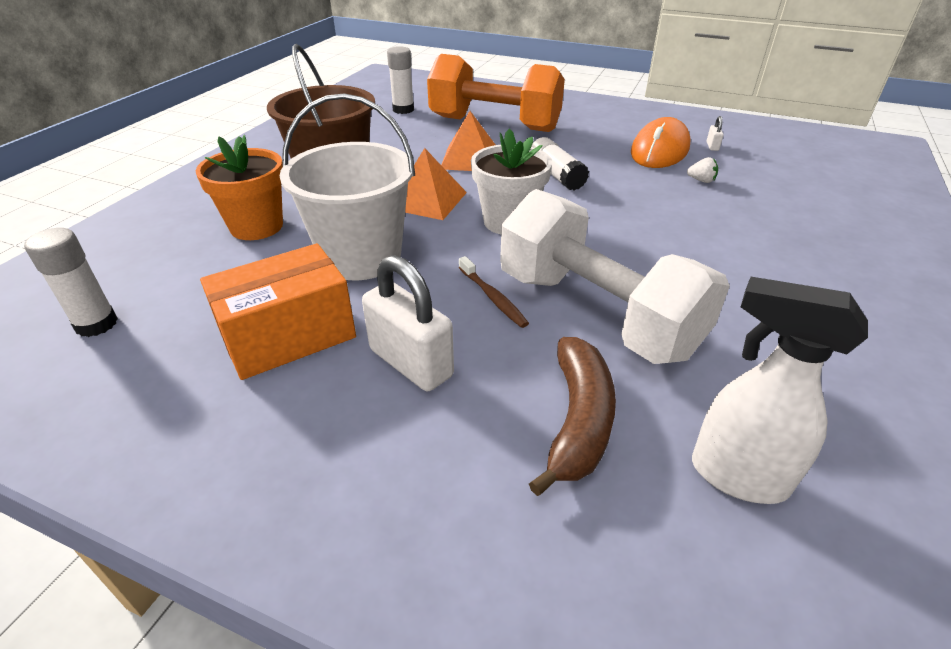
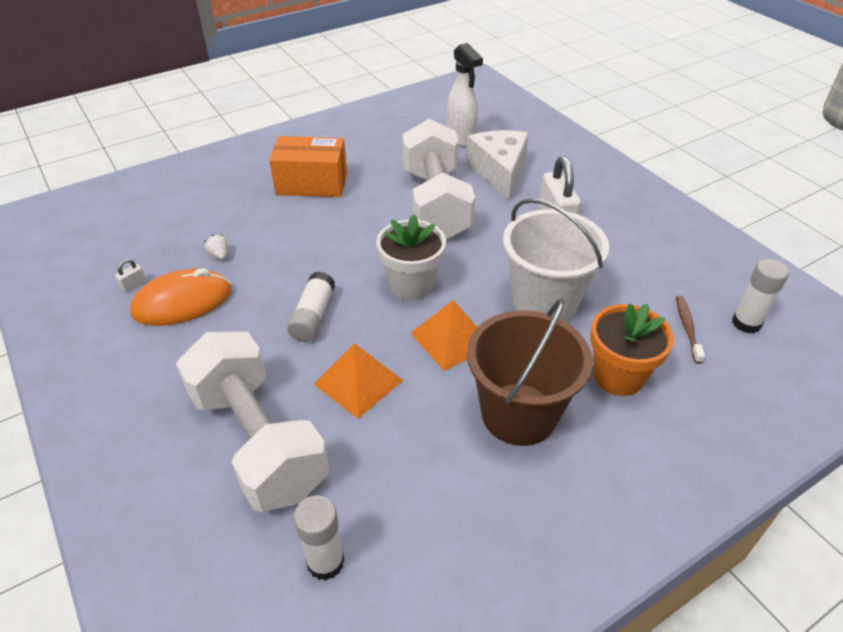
camera: 145 degrees left, 5 degrees up
orange box [200,243,356,380] -> orange box moved to [269,136,347,197]
orange dumbbell [427,54,565,132] -> white dumbbell [176,332,329,512]
brown toothbrush [459,256,529,328] -> brown toothbrush moved to [676,296,705,364]
brown banana [529,337,616,496] -> white cheese [466,130,529,201]

